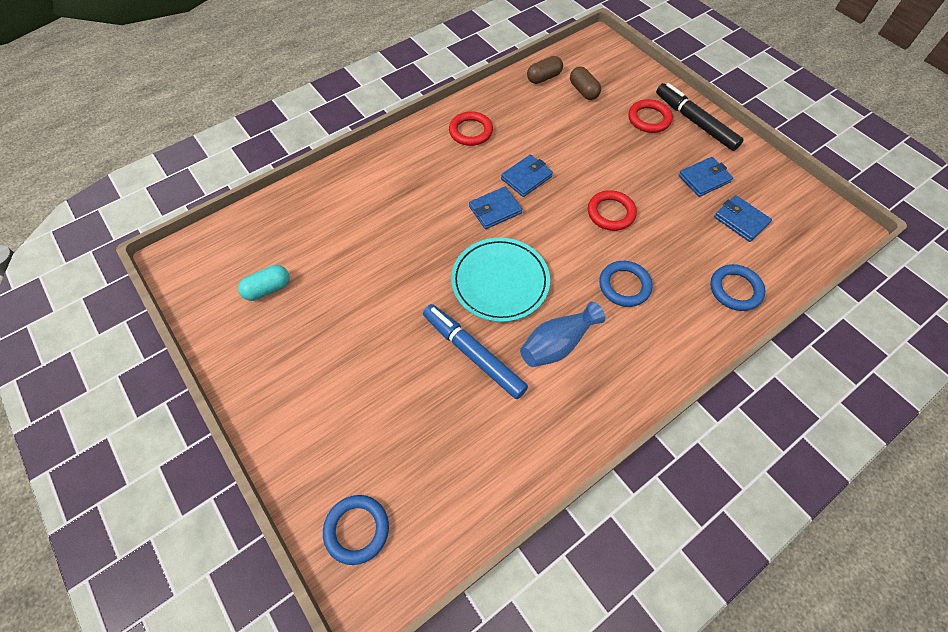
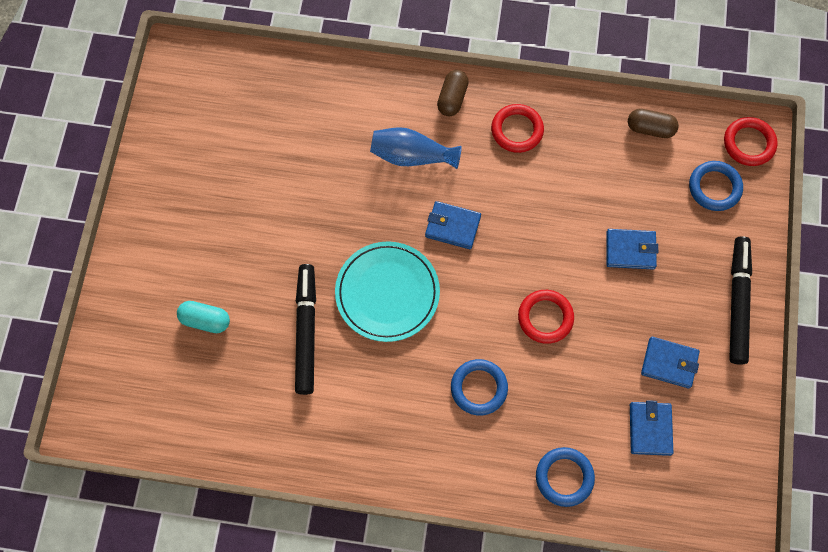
camera: 45 degrees right, 10 degrees up
turquoise capsule [238,265,289,301] -> turquoise capsule moved to [177,301,230,333]
blue ring [323,495,389,565] -> blue ring moved to [689,161,743,211]
blue marker [423,304,528,399] -> black marker [295,264,316,395]
blue wallet [501,154,553,197] -> blue wallet moved to [606,229,658,269]
blue vase [520,302,605,367] -> blue vase moved to [370,127,462,169]
brown capsule [570,66,601,100] -> brown capsule moved to [437,70,469,116]
red ring [628,99,673,133] -> red ring moved to [724,117,777,166]

